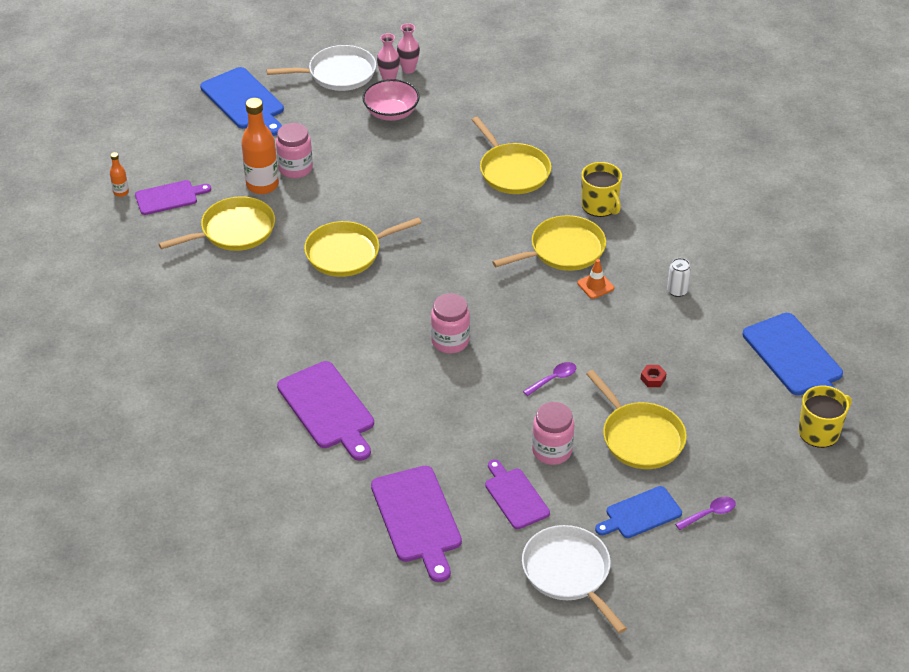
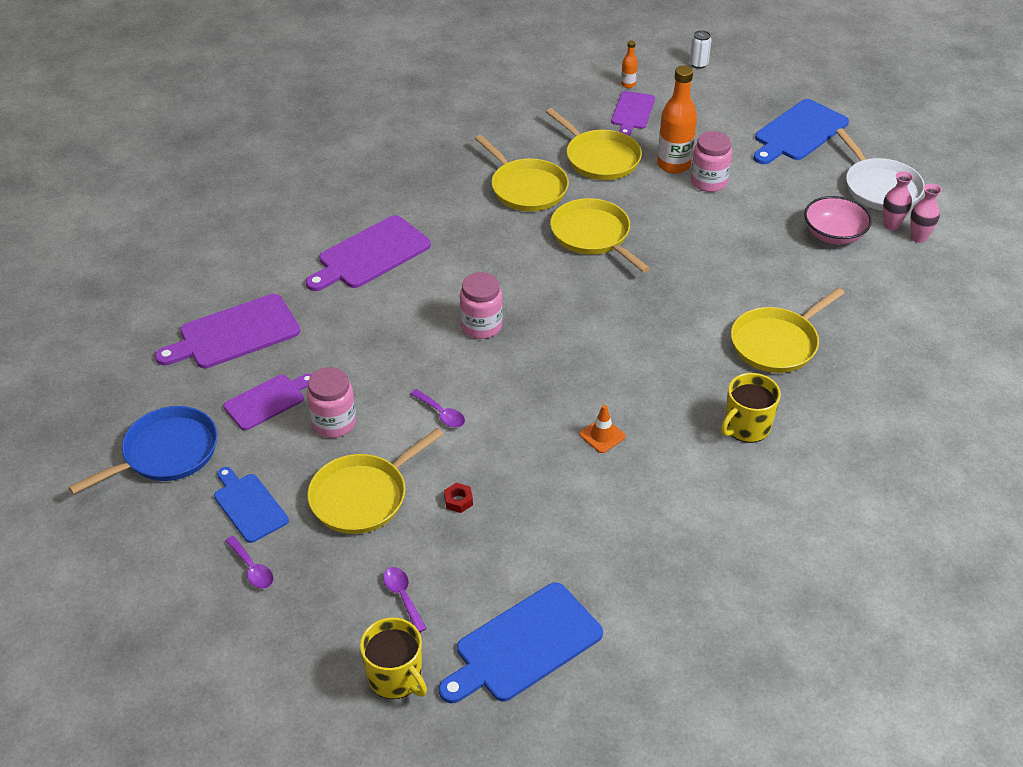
camera: 80 degrees right, 0 degrees up
purple cutting board [135,180,211,215] -> purple cutting board turned 45 degrees clockwise [611,91,655,136]
yellow pan [492,215,606,271] -> yellow pan moved to [475,135,569,211]
white pan [522,525,627,634] -> blue pan [68,406,218,495]
white can [667,258,691,297] -> white can moved to [689,30,711,69]
none -> purple spoon [383,567,427,632]

